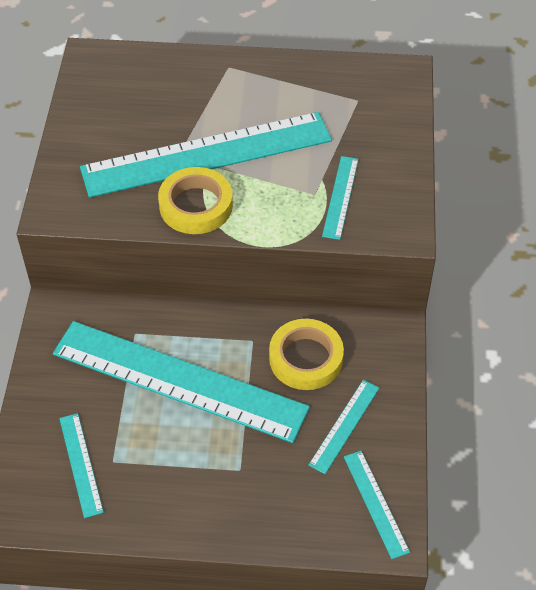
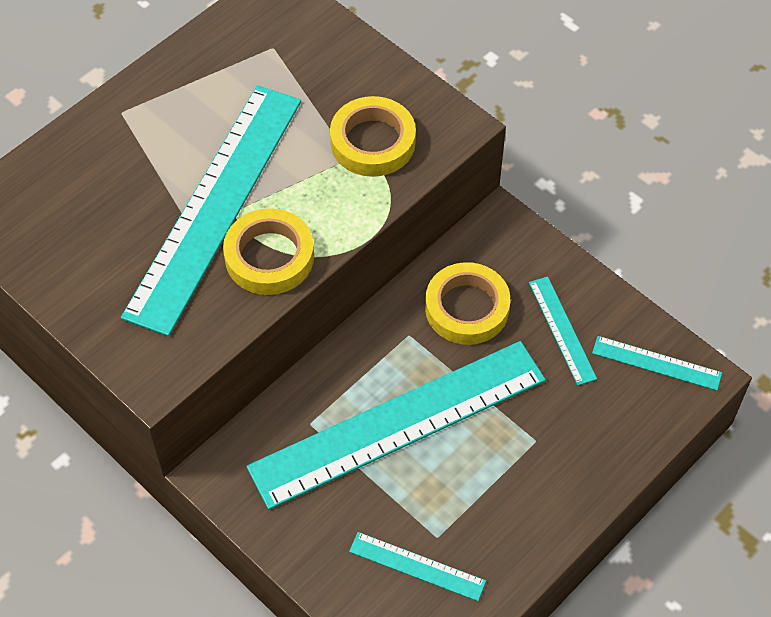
camera: 50 degrees left, 5 degrees up
turquoise ruler [322,156,359,240] -> yellow tape [330,96,416,177]

